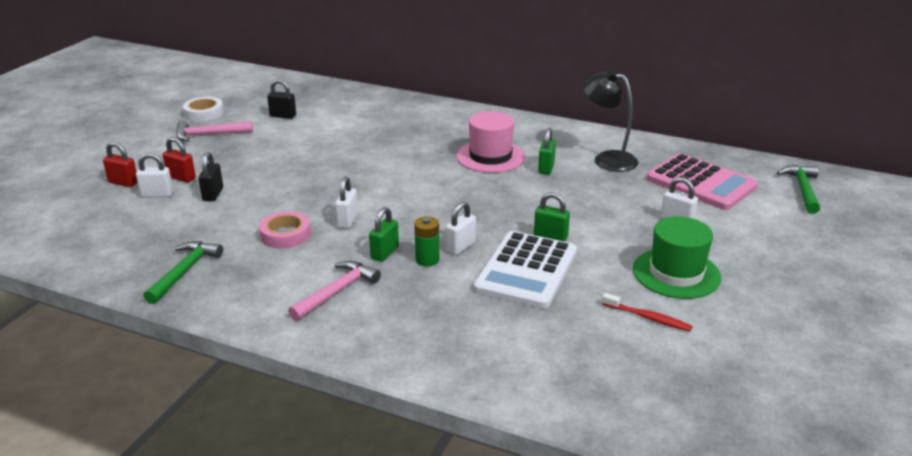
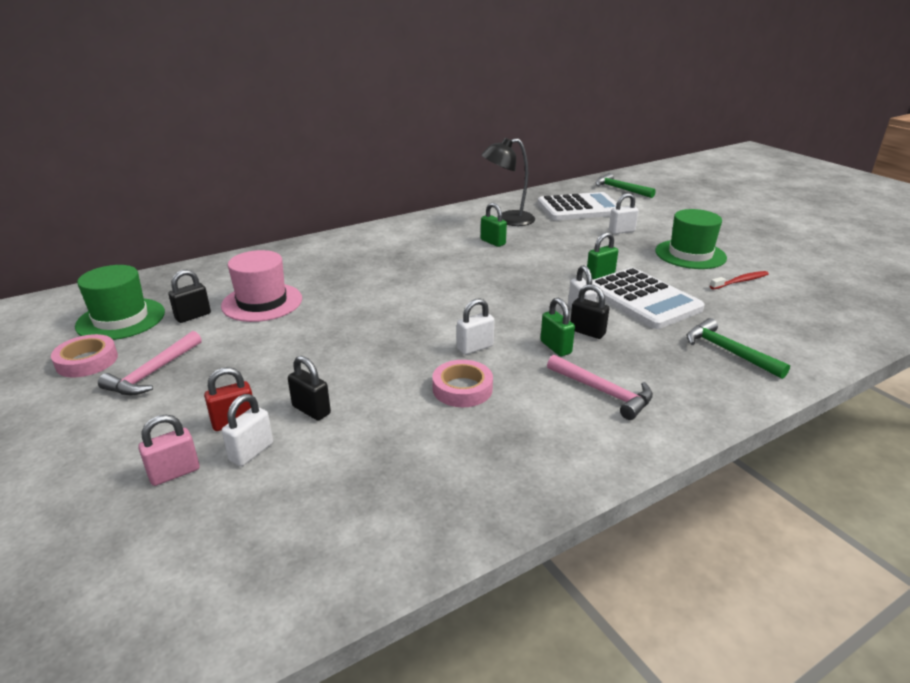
camera: 55 degrees left, 0 degrees up
red padlock [103,142,138,187] -> pink padlock [138,415,200,486]
green hammer [144,241,223,304] -> green hammer moved to [687,318,790,379]
white tape [183,97,224,122] -> pink tape [51,334,118,377]
pink hammer [288,261,381,321] -> pink hammer turned 150 degrees clockwise [547,355,653,420]
white padlock [335,177,358,229] -> white padlock turned 75 degrees counterclockwise [457,298,494,355]
green battery [414,216,439,266] -> black padlock [570,284,609,339]
pink hat [456,111,525,173] -> pink hat moved to [221,250,302,322]
pink calculator [646,153,758,210] -> white calculator [538,192,622,220]
none -> green hat [75,265,165,340]

